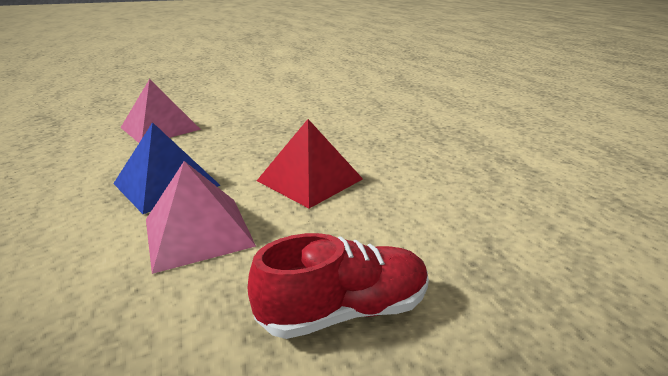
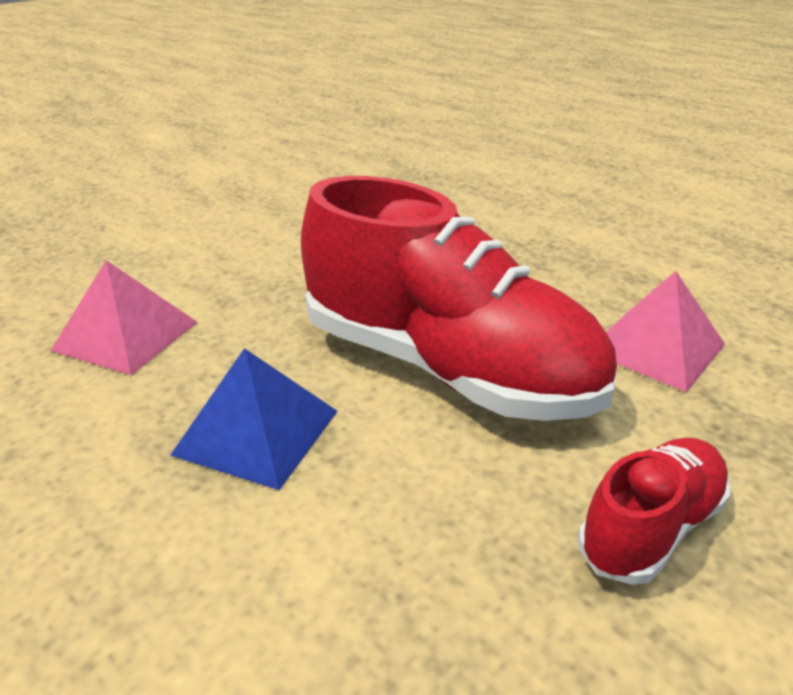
camera: 25 degrees left, 5 degrees up
pink pyramid [146,161,256,274] -> pink pyramid moved to [606,271,725,392]
red pyramid [257,119,363,208] -> red shoe [301,176,617,421]

